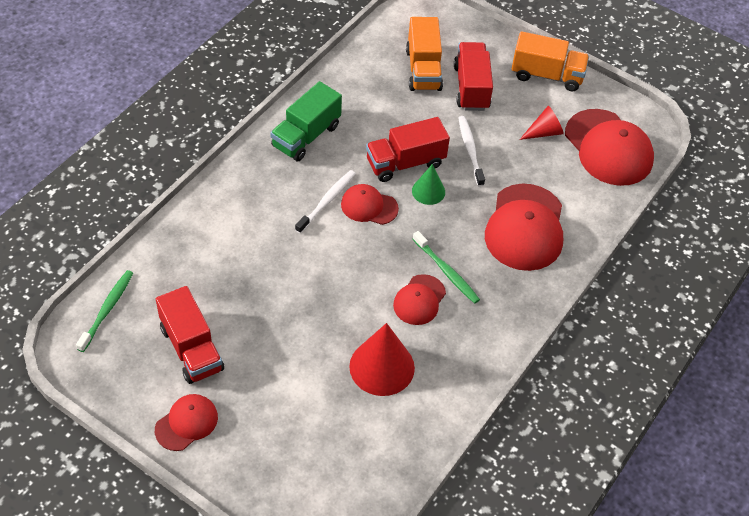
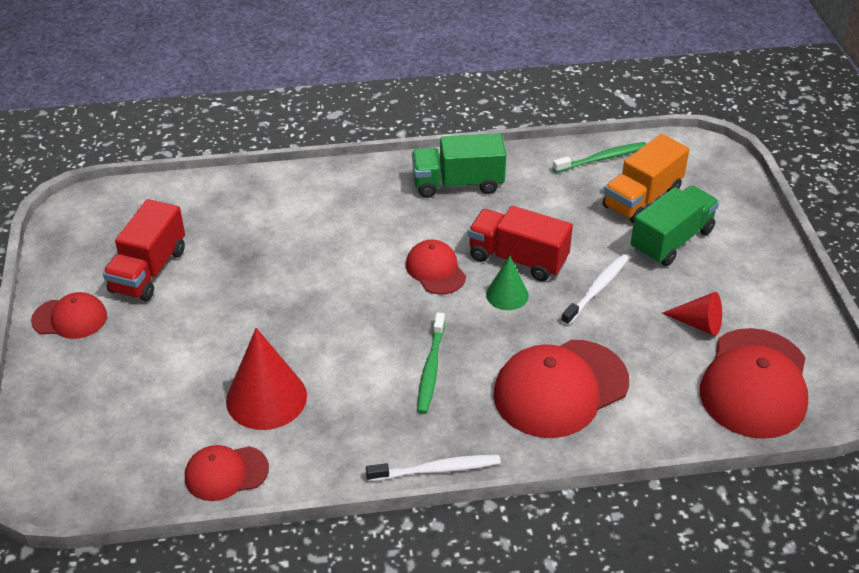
camera: 50 degrees right, 10 degrees down
green toothbrush [76,270,133,352] -> green toothbrush moved to [553,142,647,173]
white toothbrush [295,170,356,234] -> white toothbrush moved to [366,455,501,481]
red cap [393,274,446,325] -> red cap moved to [185,445,269,501]
red truck [454,42,493,111] -> green truck [631,185,719,266]
orange truck [512,31,589,91] -> none

